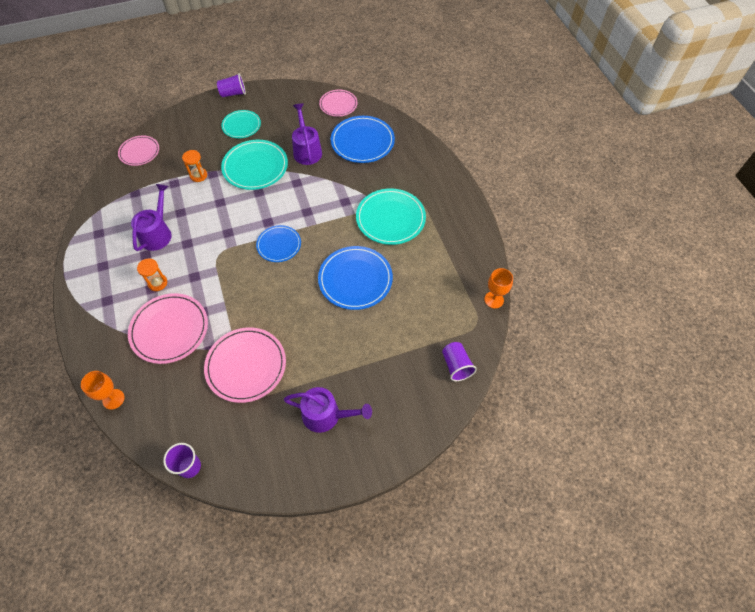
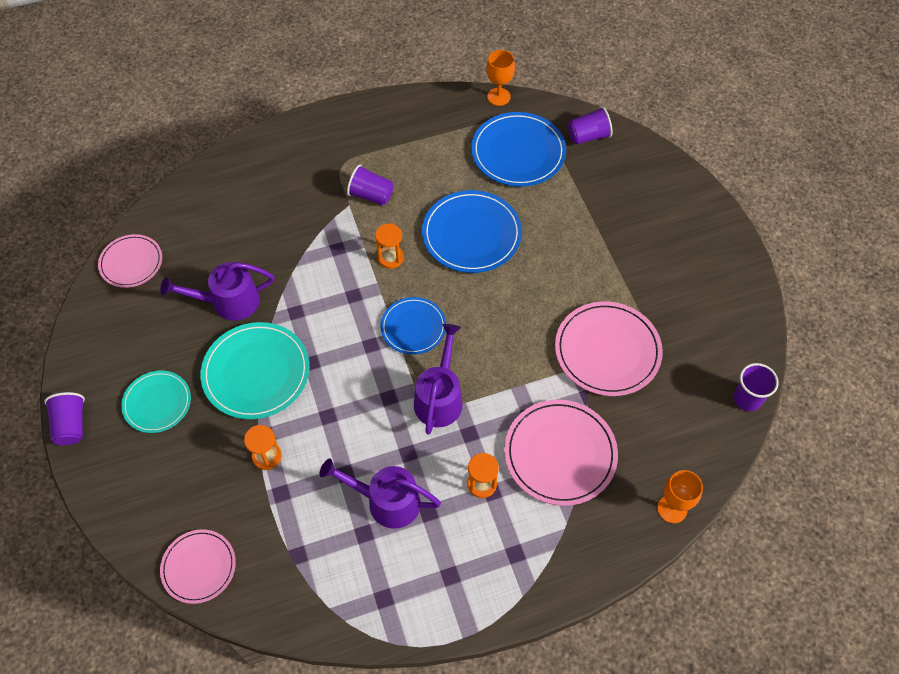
camera: 90 degrees left, 0 degrees up
purple watering can [284,387,372,433] -> purple watering can moved to [414,324,463,435]
blue plate [331,116,395,163] -> blue plate moved to [471,112,566,187]
turquoise plate [356,188,426,245] -> purple cup [347,165,394,206]
none -> orange hourglass [375,223,404,269]

